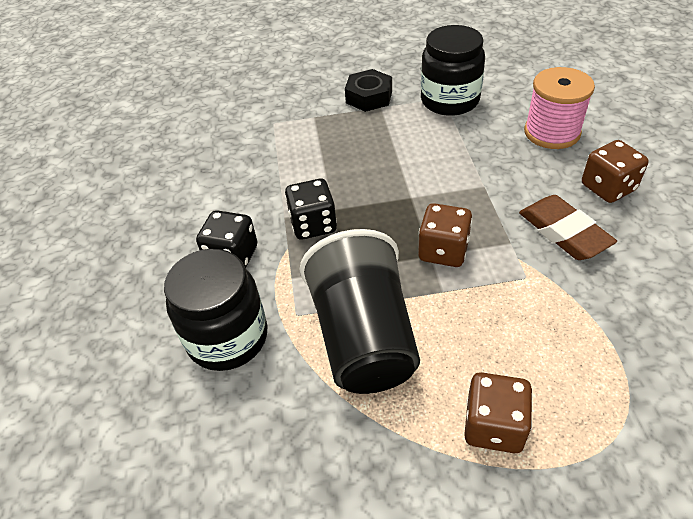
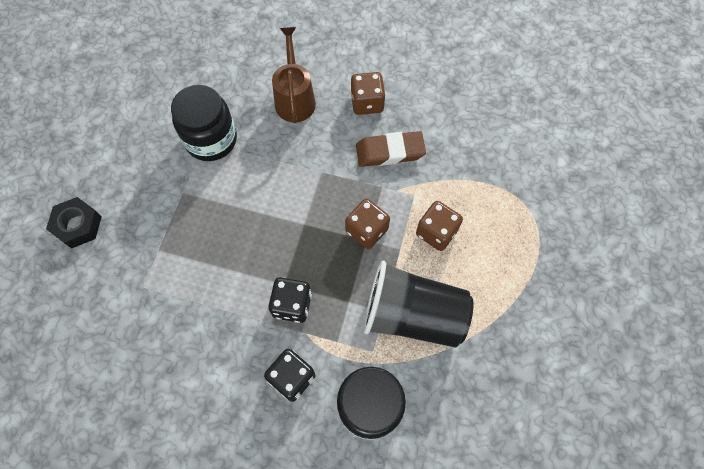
camera: 70 degrees left, 20 degrees up
black nut [345,69,392,112] -> black nut moved to [46,197,102,249]
brown dice [464,372,533,453] -> brown dice moved to [416,201,463,251]
pink spool [524,67,595,149] -> brown watering can [272,27,316,123]

